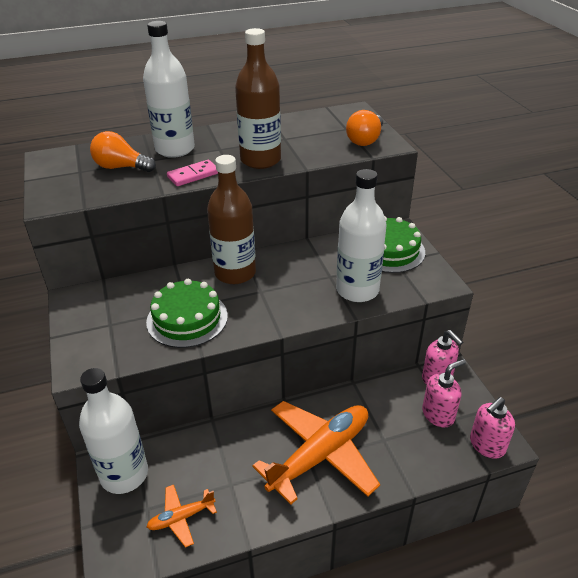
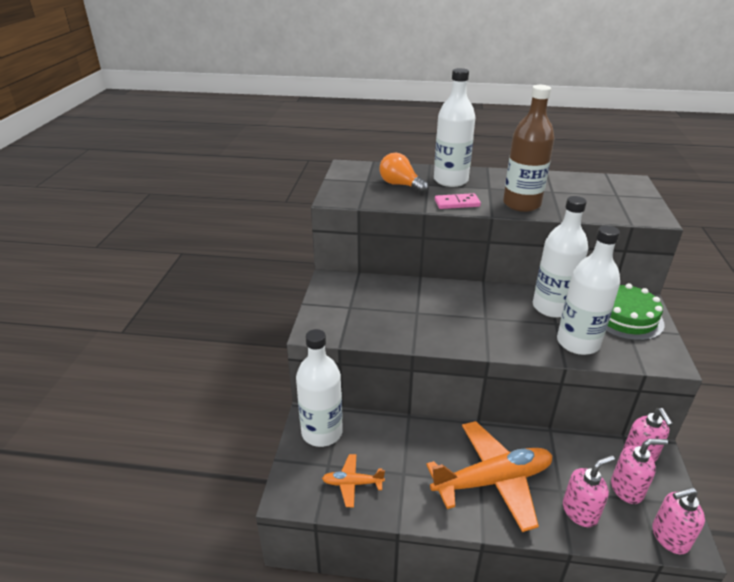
camera: 25 degrees right, 5 degrees down
green cake [146,279,228,348] -> none
brown bottle [207,155,256,284] -> none
orange light bulb [346,110,383,146] -> none
none -> white bottle [533,196,588,318]
none -> pink soap dispenser [563,455,615,527]

